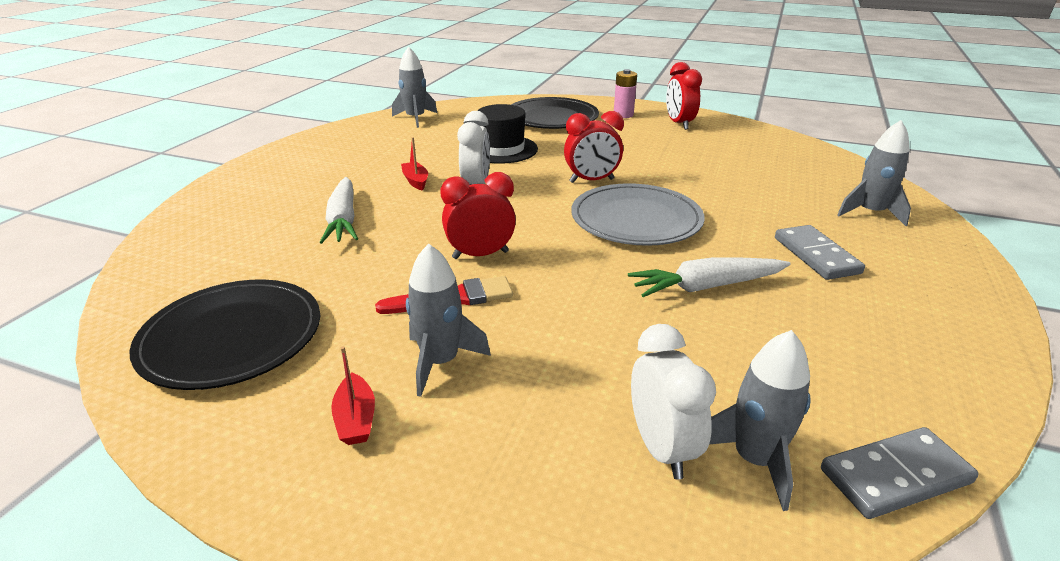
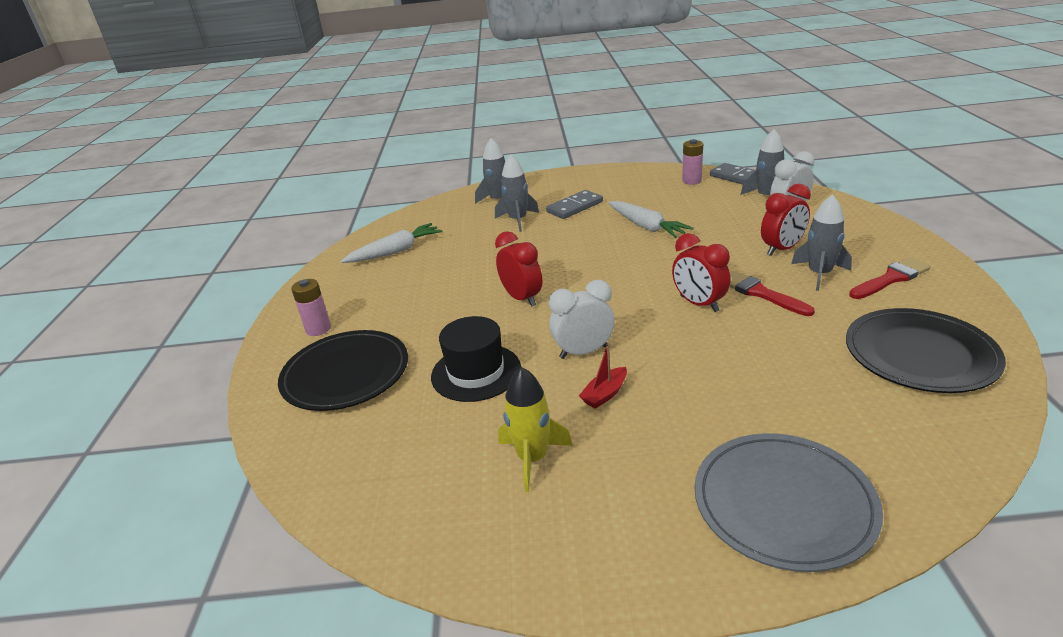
camera: 110 degrees left, 0 degrees up
white carrot [319,177,358,244] -> white carrot moved to [341,223,442,263]
red boat [331,346,375,445] -> red brush [849,257,931,299]
grey rocket [392,47,437,128] -> grey rocket moved to [495,154,539,232]
grey plate [571,183,704,246] -> grey plate moved to [695,433,883,572]
red clock [666,62,702,130] -> red clock moved to [761,184,811,256]
none -> yellow rocket [498,367,573,492]
none -> pink battery [682,139,703,185]

